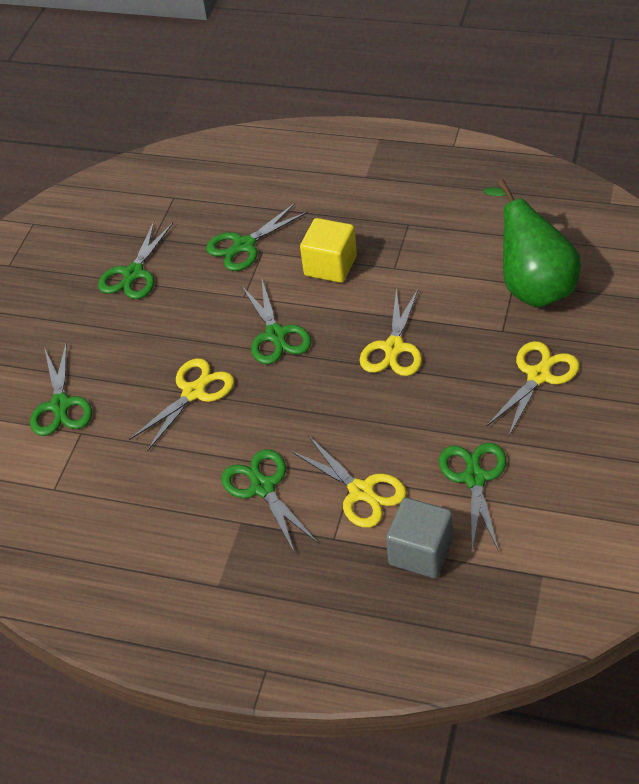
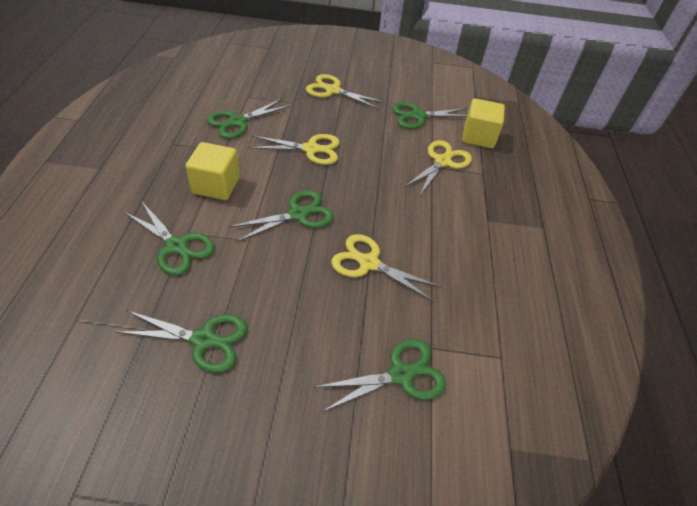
camera: 110 degrees left, 0 degrees up
green scissors [221,449,318,554] -> green scissors moved to [207,99,291,139]
grey cube [386,498,453,578] -> yellow cube [462,98,505,148]
green pear [483,180,581,308] -> none

